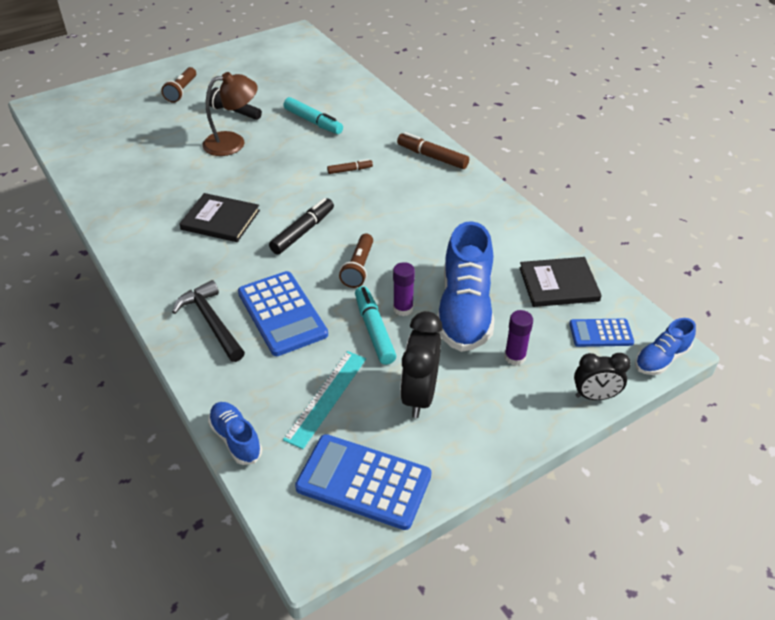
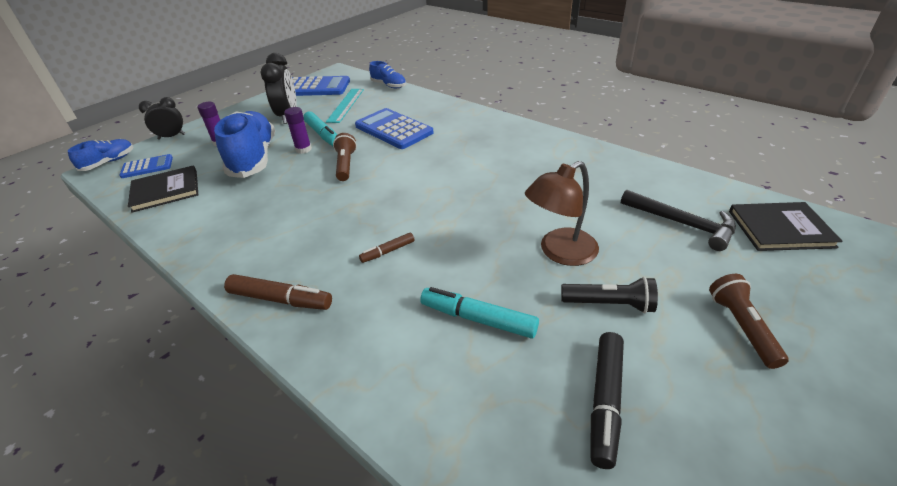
camera: 165 degrees right, 5 degrees down
black hammer [172,280,245,362] -> black hammer moved to [621,189,736,251]
black book [179,193,260,242] -> black book moved to [729,202,843,251]
black marker [269,198,334,254] -> black marker moved to [591,332,624,469]

